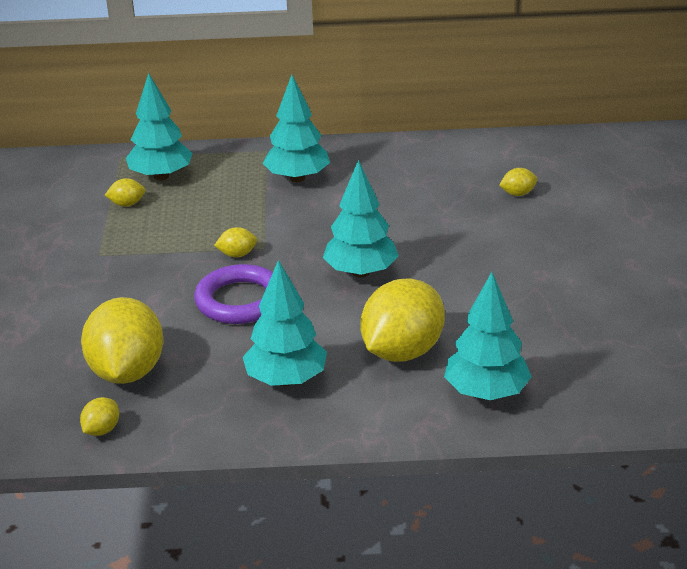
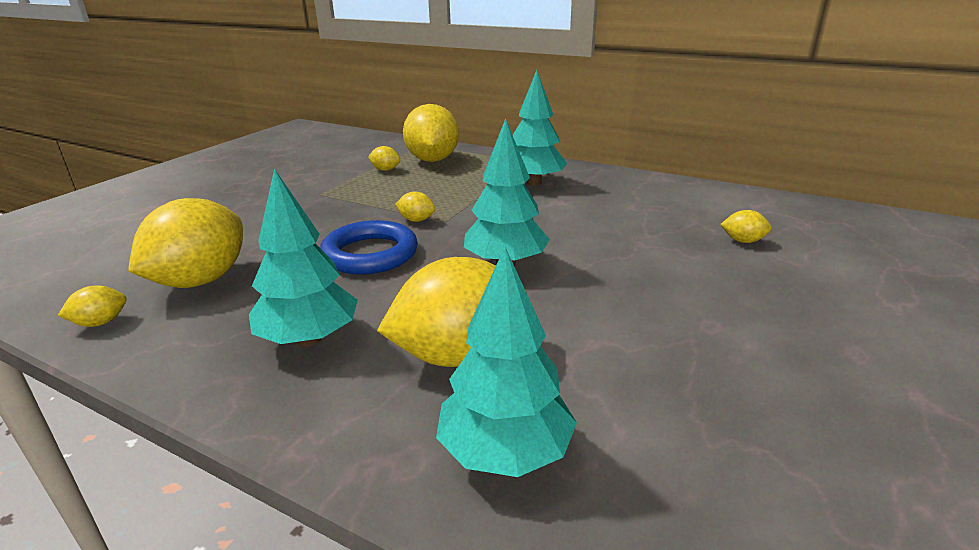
camera: 30 degrees right, 5 degrees down
turquoise tree [126,73,193,181] -> yellow lemon [403,104,459,162]
purple ring [194,264,273,324] -> blue ring [320,220,418,274]

